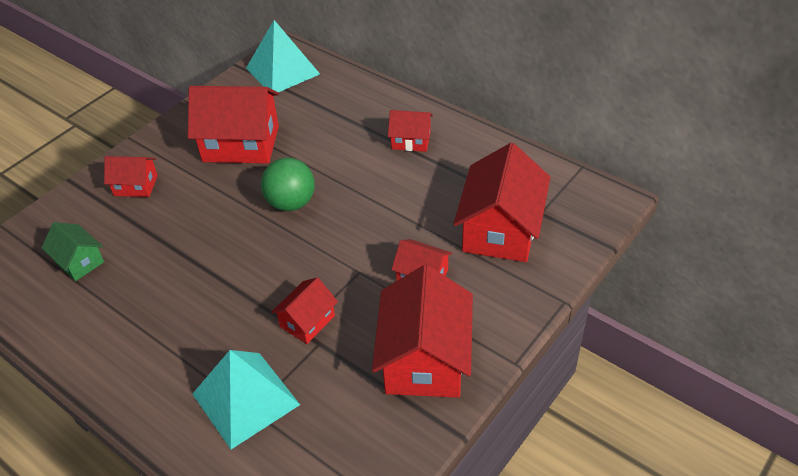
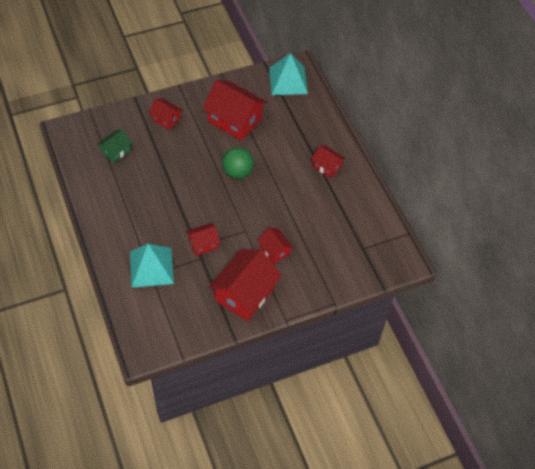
camera: 25 degrees right, 10 degrees up
green house [41,222,104,281] -> green house turned 60 degrees clockwise [97,129,132,163]
red house [453,143,551,262] -> none

